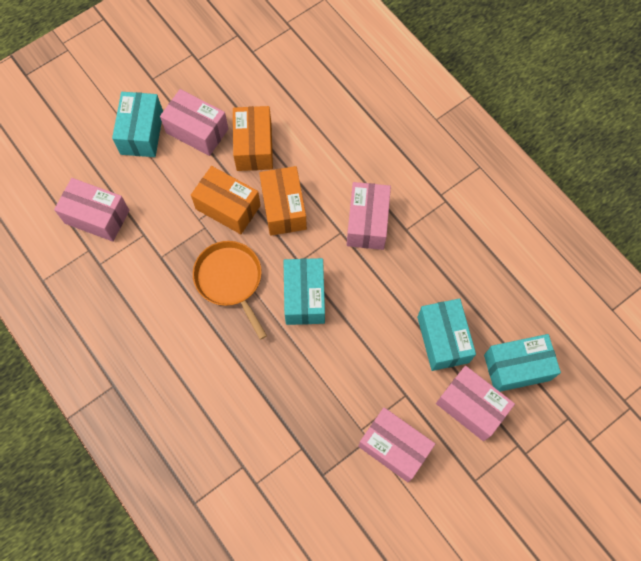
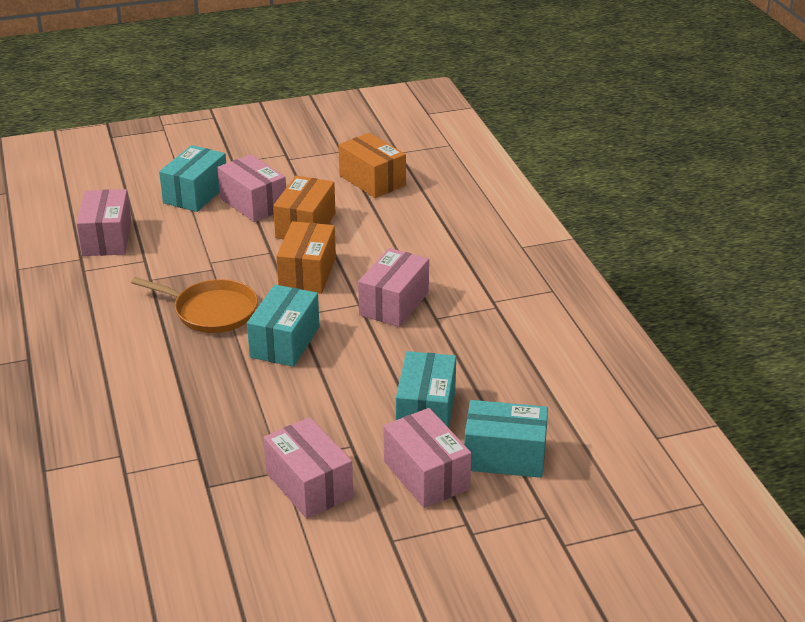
camera: 20 degrees right, 35 degrees down
pink box [54,178,129,242] -> pink box turned 45 degrees clockwise [76,189,132,256]
orange box [191,166,261,234] -> orange box moved to [339,133,406,198]
orange pan [193,241,267,340] -> orange pan turned 120 degrees clockwise [131,277,258,333]

